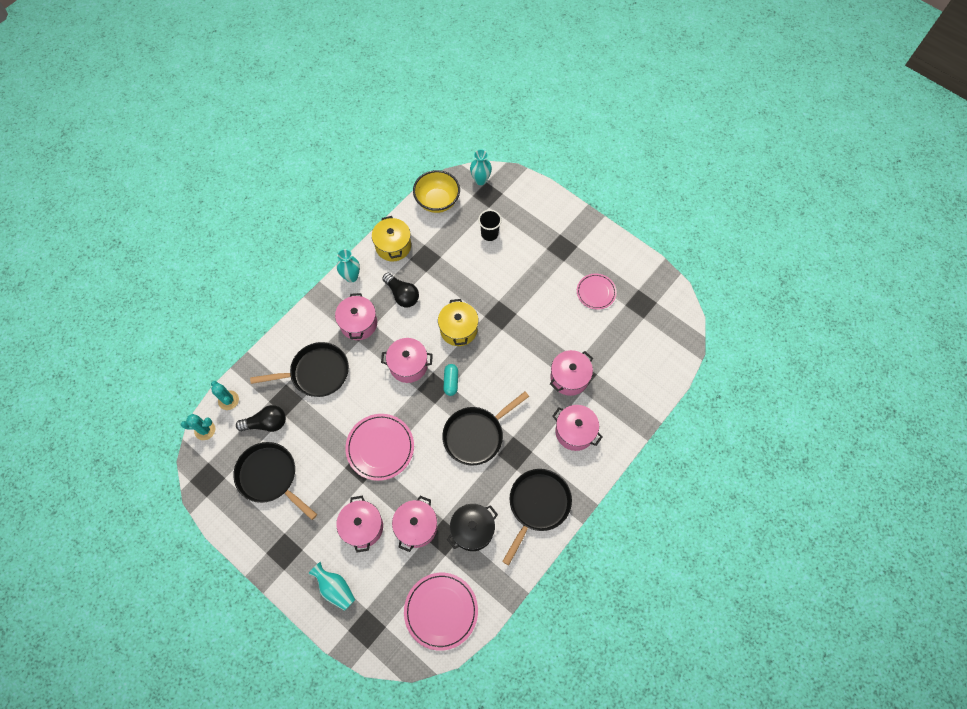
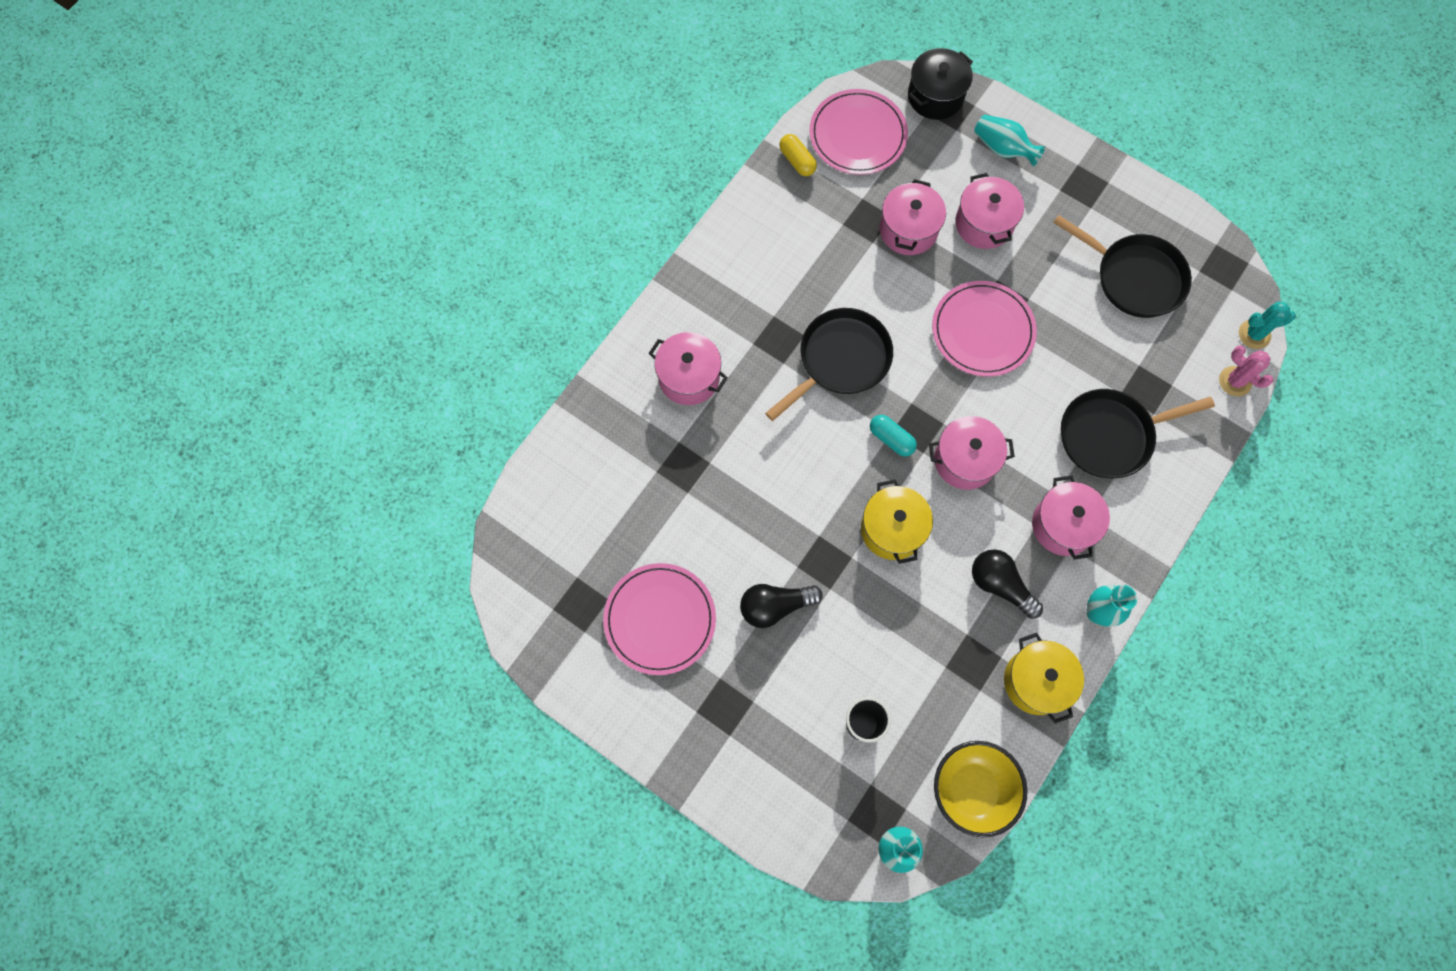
camera: 175 degrees right, 5 degrees up
turquoise cactus [211,381,239,410] -> pink cactus [1219,345,1273,396]
black light bulb [236,405,286,432] -> black light bulb moved to [740,584,823,628]
turquoise capsule [443,364,458,396] -> turquoise capsule turned 45 degrees counterclockwise [870,415,917,457]
black pot [447,504,498,551] -> black pot moved to [908,48,973,120]
black pan [502,469,572,565] -> none
pink pot [550,350,593,396] -> none
pink plate [577,274,617,310] -> pink plate [603,563,716,675], size x1.58
none -> yellow capsule [779,134,817,176]

